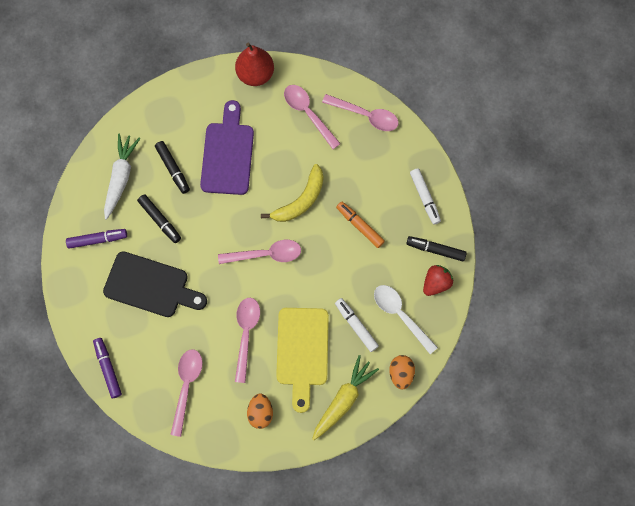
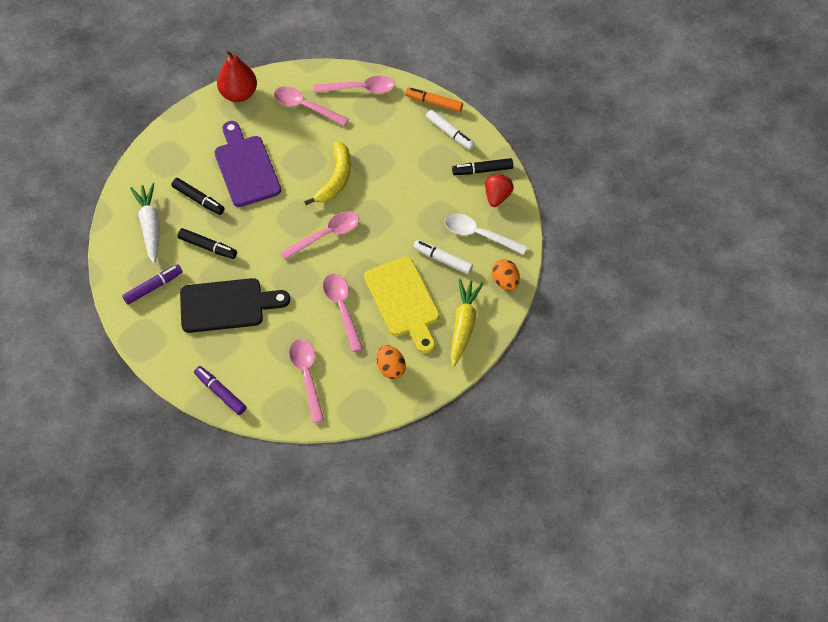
camera: 25 degrees left, 15 degrees down
orange marker [336,202,385,248] -> orange marker moved to [405,87,463,112]

